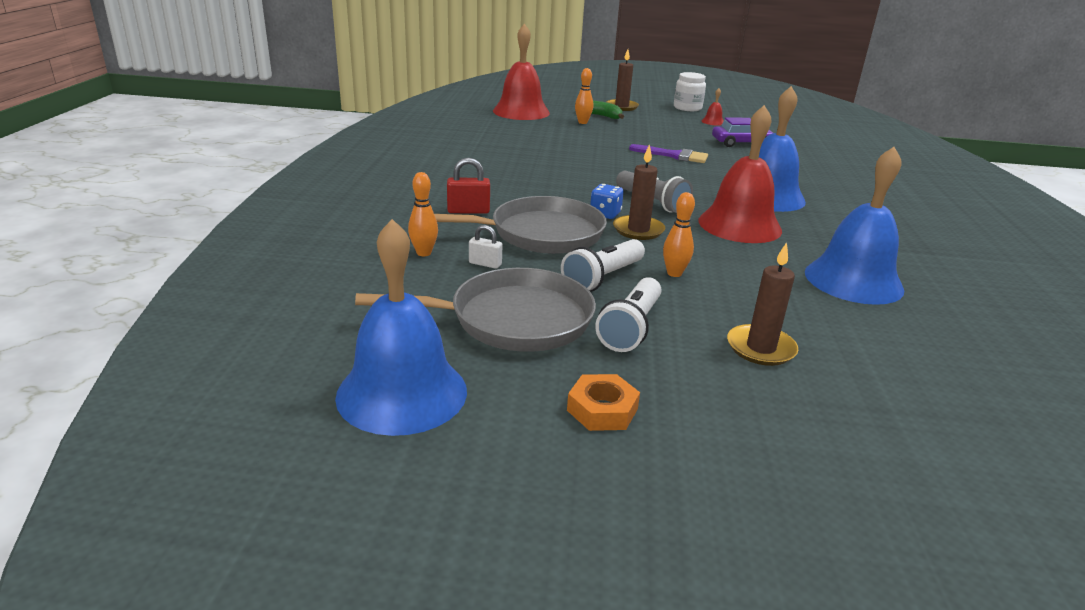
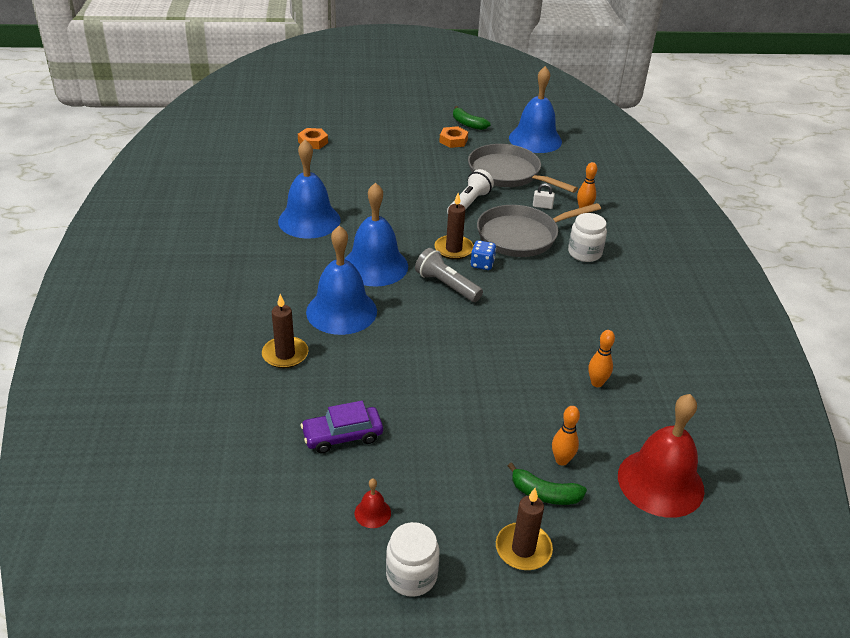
camera: 170 degrees right, 10 degrees up
grey pan [355,268,596,352] -> grey pan turned 60 degrees clockwise [468,144,578,193]
red padlock [447,158,490,214] -> white jar [568,213,607,262]
white flashlight [595,277,661,352] -> none
purple brush [629,144,708,163] -> none
orange bowling pin [663,192,695,277] -> orange bowling pin moved to [588,330,615,387]
red bell [698,105,782,243] -> blue bell [345,182,408,287]
brown candle [727,242,799,366] -> brown candle moved to [262,294,308,368]
none -> orange nut [298,128,328,149]
none -> green banana [453,106,490,130]

